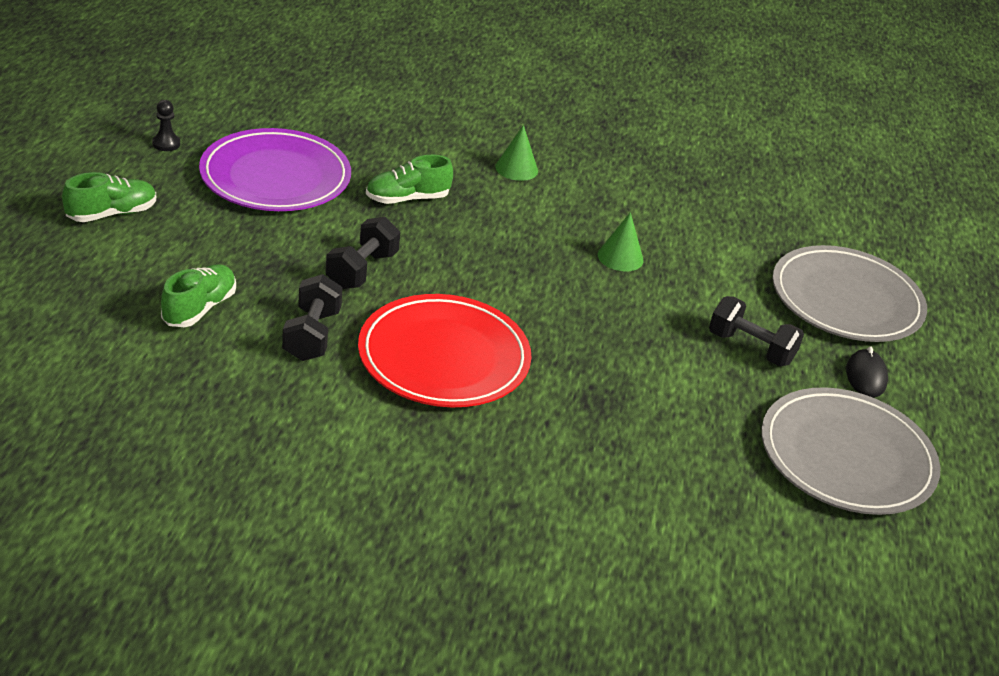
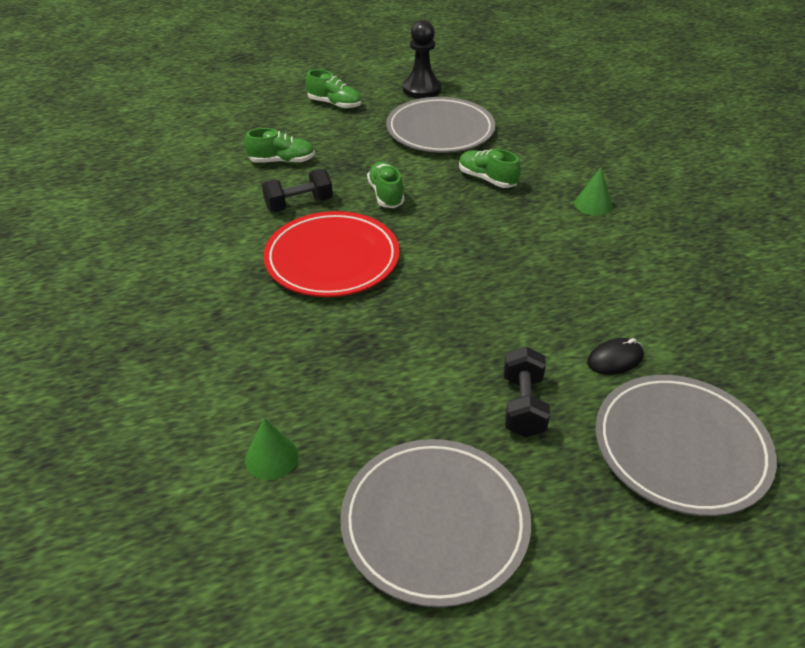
camera: 65 degrees right, 5 degrees up
black pawn [152,100,180,151] -> black pawn [403,20,441,99], size x2.07
purple plate [199,128,351,211] -> grey plate [386,97,495,153]
black dumbbell [326,217,400,289] -> green shoe [367,162,405,208]
green cone [598,212,644,271] -> green cone moved to [245,418,298,480]
black mouse [846,347,888,398] -> black mouse moved to [587,338,644,375]

